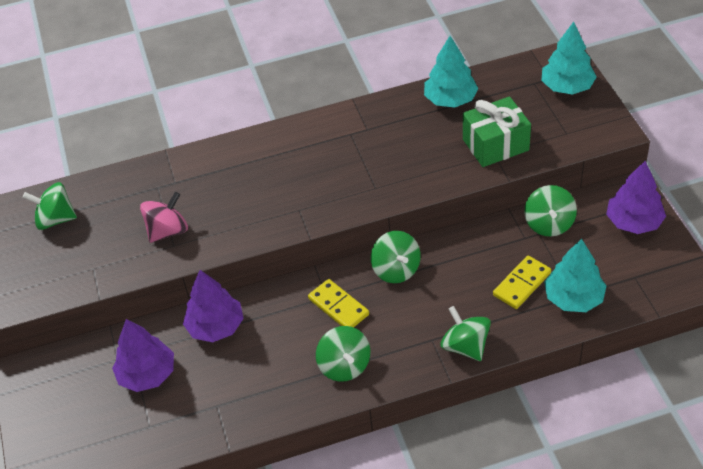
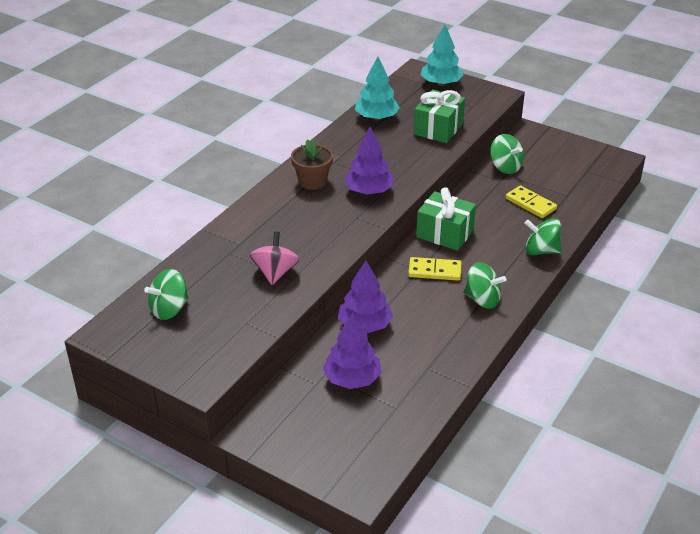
camera: 45 degrees left, 10 degrees down
green spinning top [371,231,421,283] -> green gift [416,187,476,251]
yellow domino [493,256,551,309] -> yellow domino turned 45 degrees counterclockwise [506,185,557,218]
turquoise tree [544,238,606,312] -> none
purple tree [606,161,666,234] -> purple tree moved to [344,127,394,195]
none -> brown flower pot [291,139,333,190]

